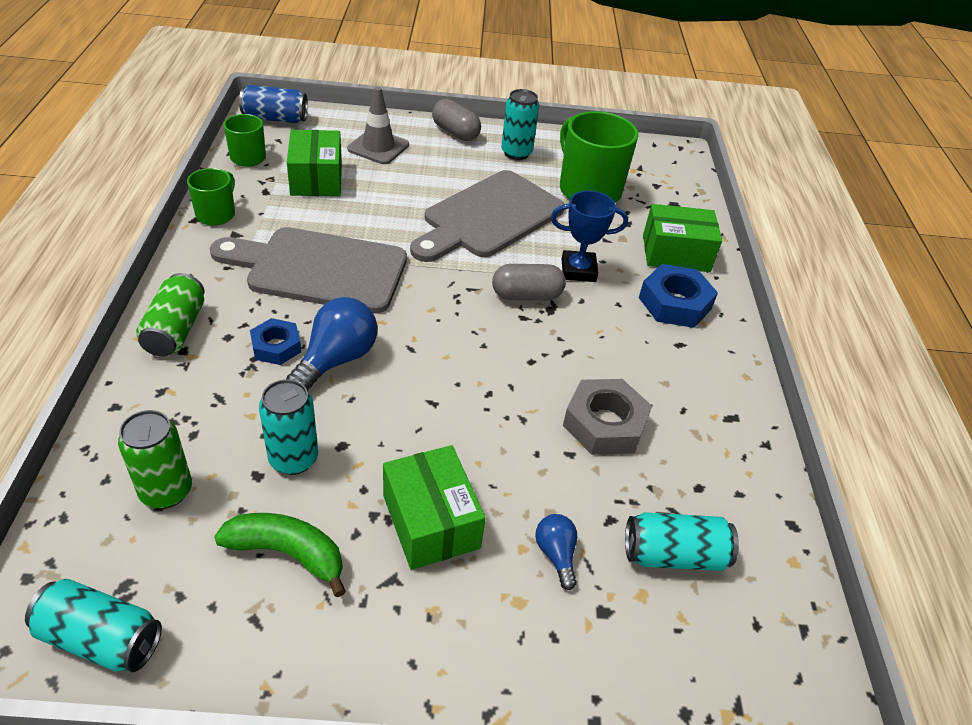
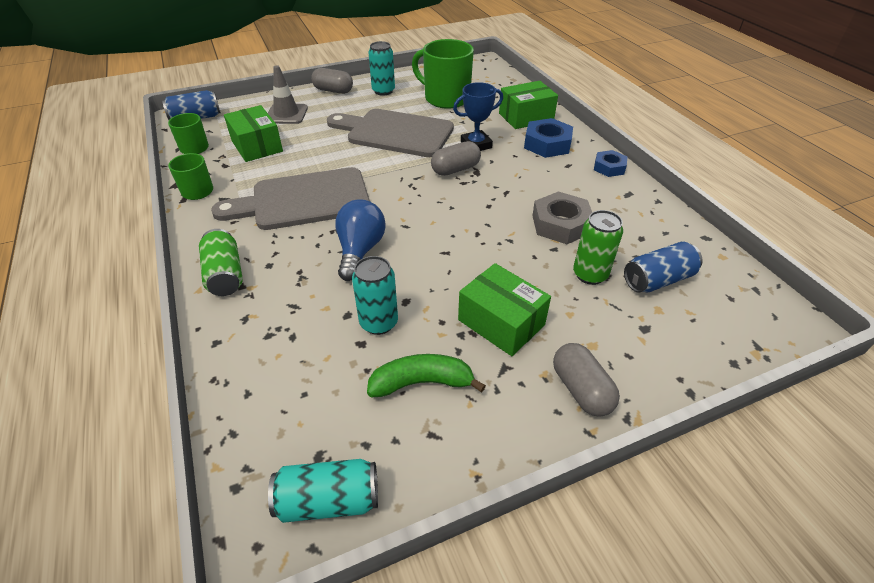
camera: 20 degrees left, 0 degrees up
green can [118,410,192,509] -> green can moved to [573,210,623,285]
blue nut [250,318,301,365] -> blue nut moved to [594,150,627,177]
grey cutting board [410,170,564,262] -> grey cutting board turned 90 degrees clockwise [327,109,454,157]
blue light bulb [535,514,577,590] -> none
turquoise can [625,512,739,571] -> blue can [624,242,703,293]
none -> grey capsule [553,343,620,417]

